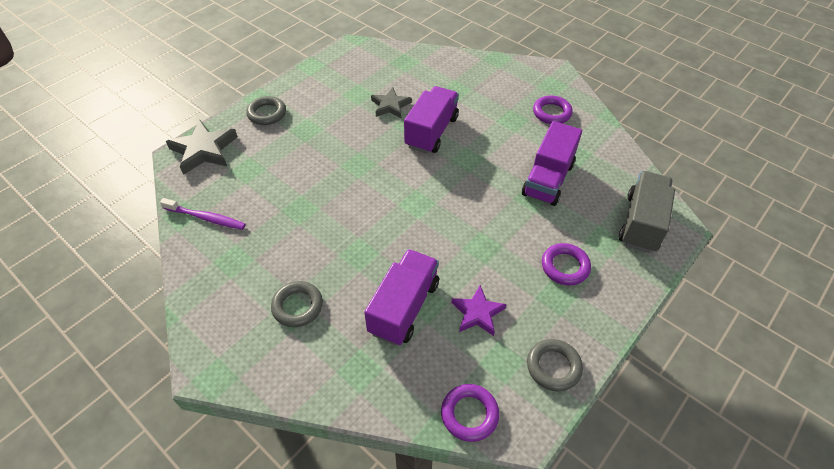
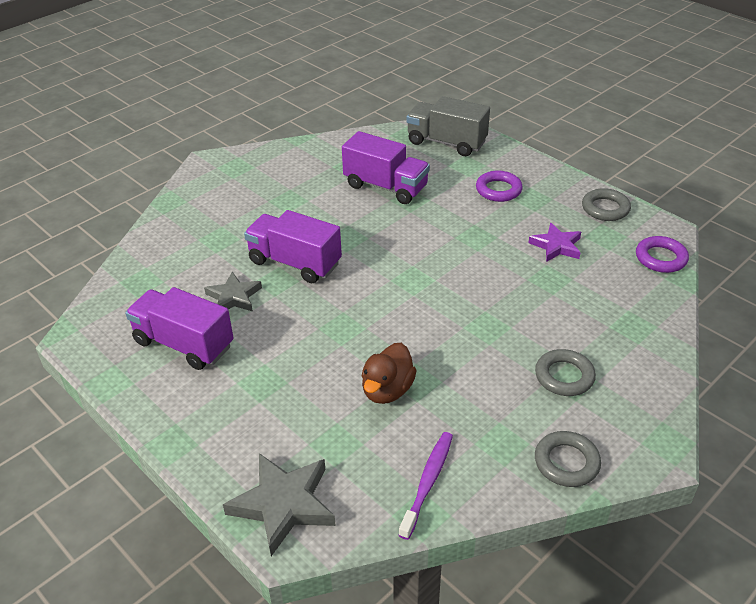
camera: 85 degrees left, 10 degrees down
grey ring [246,96,286,125] -> grey ring moved to [535,431,601,487]
purple truck [364,249,439,346] -> purple truck moved to [125,287,234,370]
purple ring [533,96,573,124] -> none
none -> brown duck [362,343,417,404]

